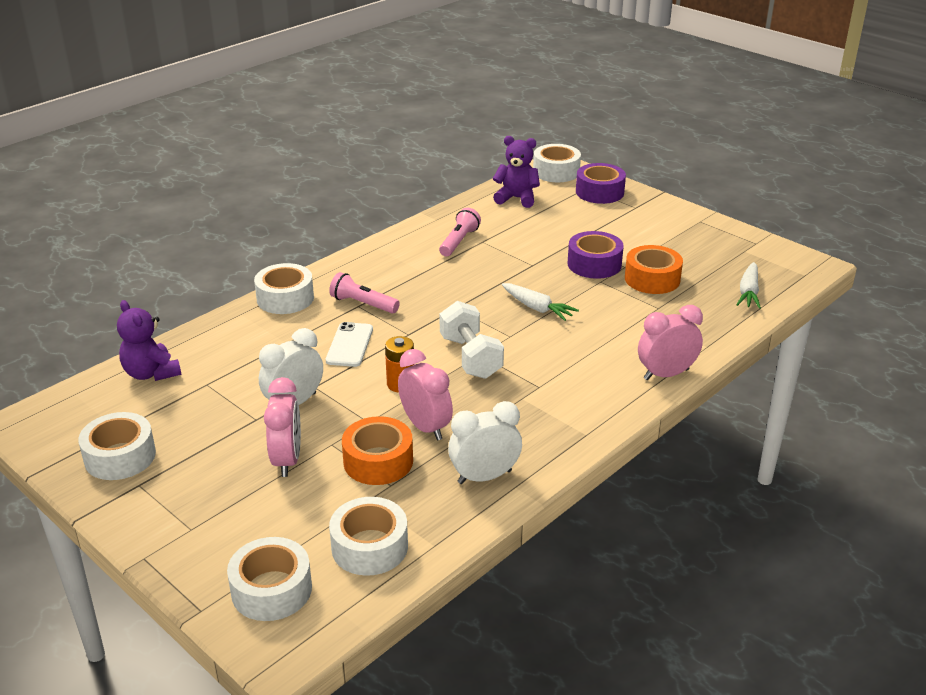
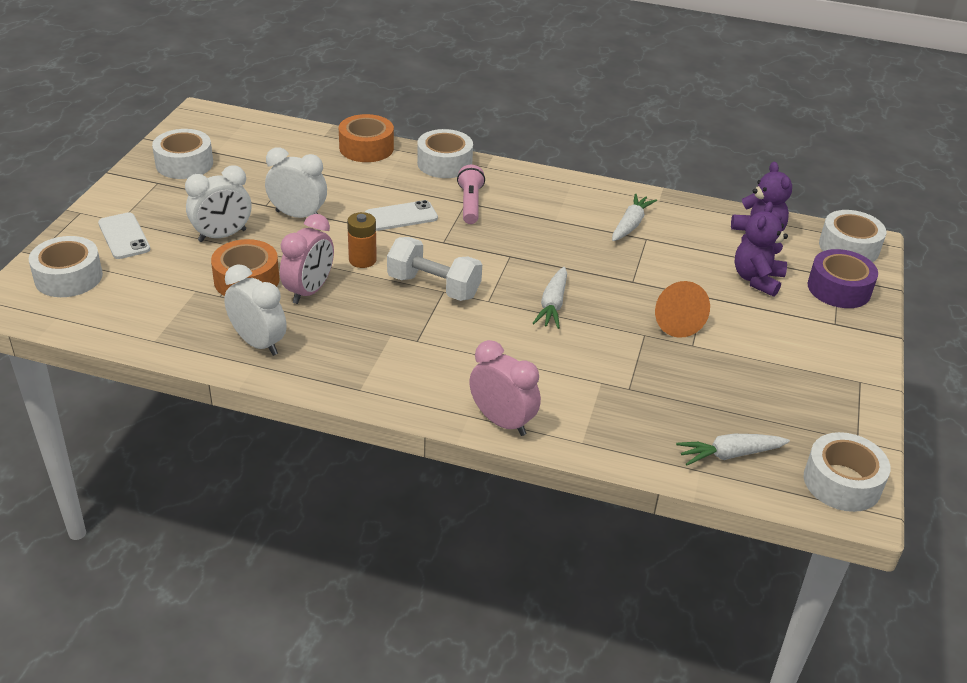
camera: 60 degrees right, 5 degrees up
purple teddy bear [117,300,181,381] -> purple teddy bear moved to [734,202,788,297]
pink clock [264,377,301,477] -> white clock [185,165,251,242]
white tape [329,497,408,576] -> white tape moved to [804,432,891,512]
pink flashlight [439,208,481,257] -> white carrot [612,193,657,241]
white dumbbell [439,301,504,379] -> white dumbbell turned 75 degrees clockwise [387,237,482,301]
purple tape [567,231,624,279] -> orange cone [655,281,710,338]
orange tape [625,245,683,294] -> orange tape moved to [339,114,394,162]
none -> white phone [98,212,150,259]

